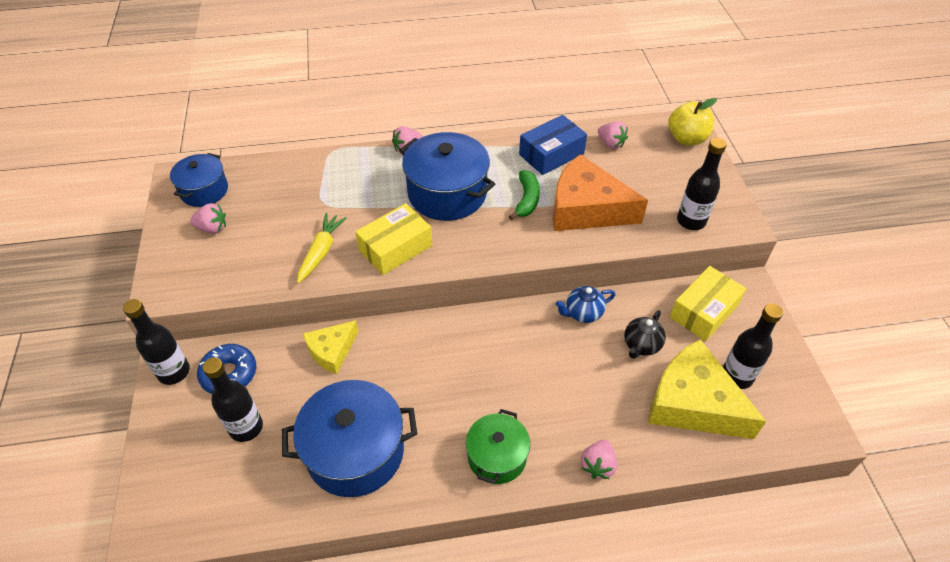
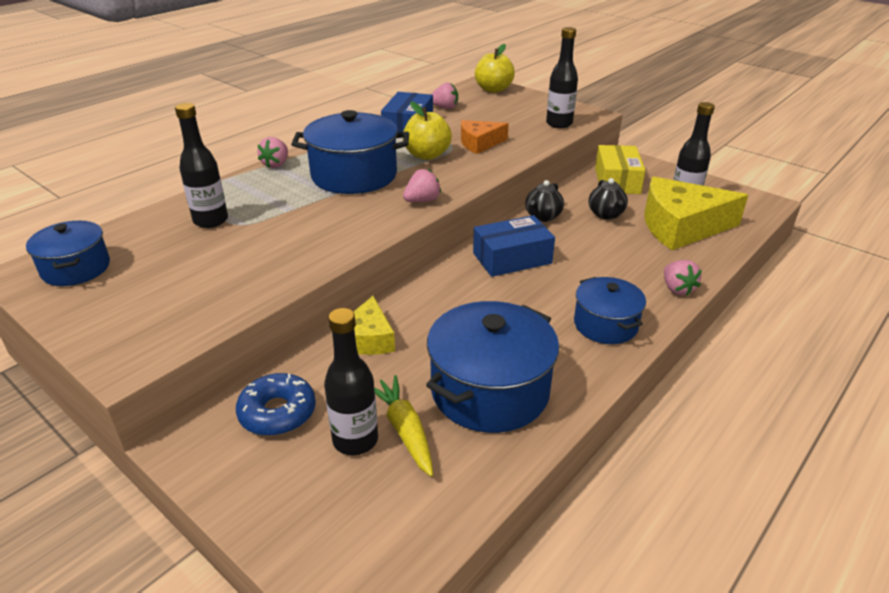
camera: 40 degrees left, 15 degrees down
black bottle [123,299,190,385] -> black bottle moved to [175,103,228,228]
pink strawberry [190,203,226,234] -> pink strawberry moved to [403,169,441,202]
yellow carrot [297,213,347,284] -> yellow carrot moved to [374,375,433,477]
yellow box [355,203,432,275] -> none
green pot [466,409,530,484] -> blue pot [574,277,646,344]
green banana [509,170,540,220] -> yellow apple [403,102,452,160]
orange cheese [553,154,648,231] -> orange cheese [461,120,509,154], size x0.56
blue teapot [555,286,615,323] -> black teapot [525,180,564,222]
none -> blue box [473,215,555,277]

